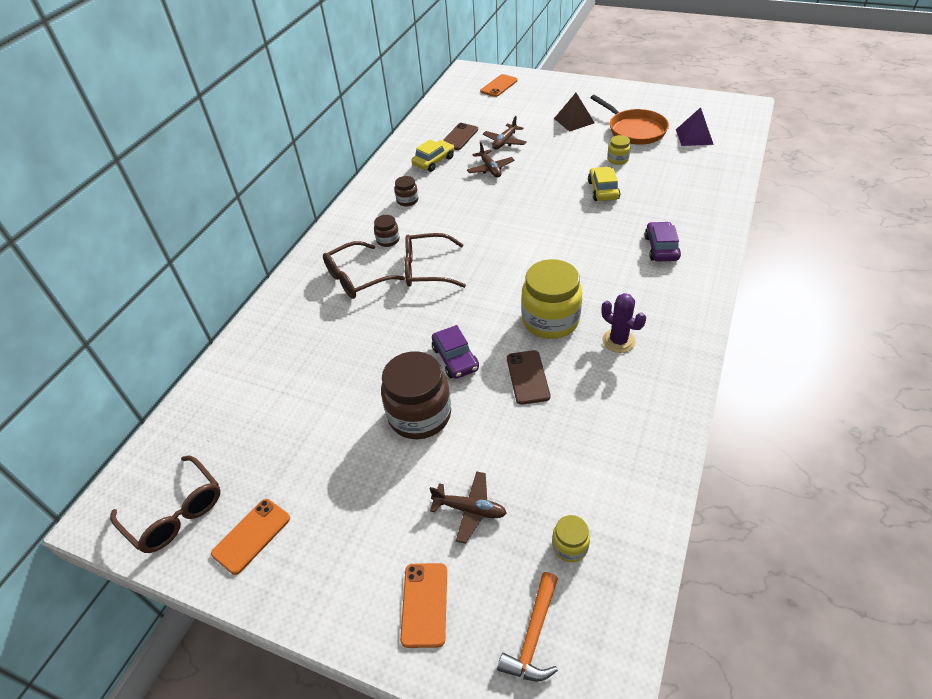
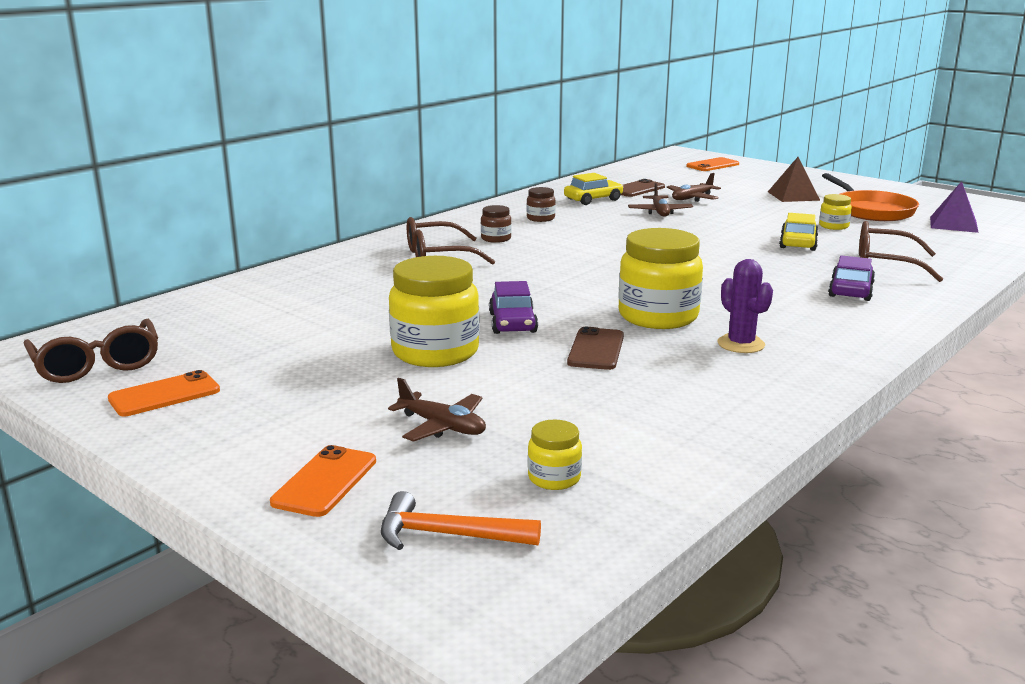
camera: 15 degrees right, 25 degrees down
brown jar [381,351,451,439] -> yellow jar [389,256,480,367]
brown glasses [405,233,466,288] -> brown glasses moved to [859,221,943,282]
orange hammer [497,572,558,682] -> orange hammer turned 60 degrees clockwise [381,491,541,550]

